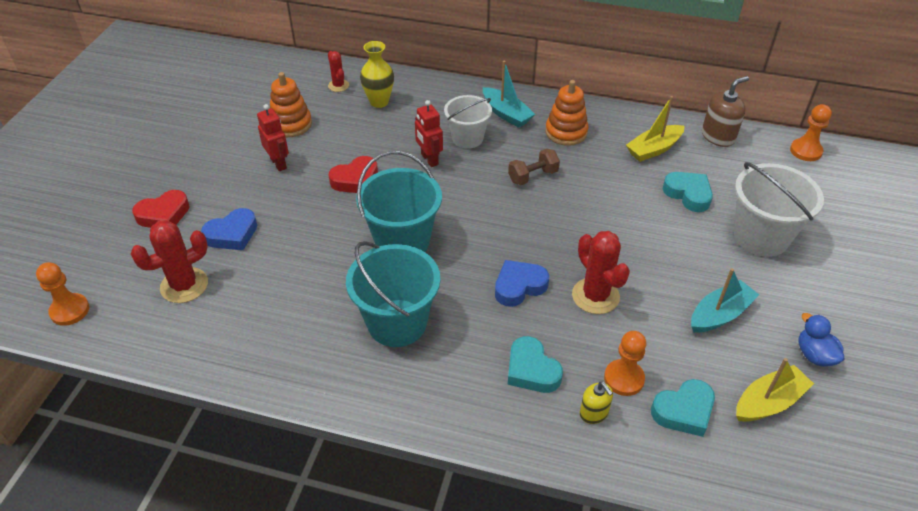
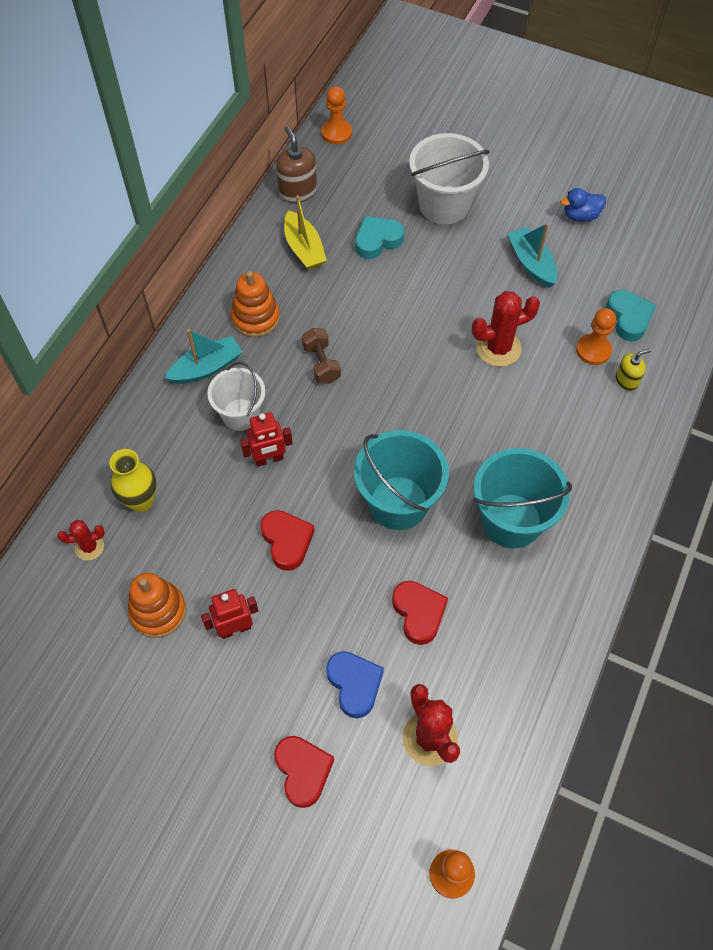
camera: 80 degrees left, 15 degrees up
blue heart [495,260,549,307] -> none
turquoise heart [508,336,563,393] -> none
yellow boat [736,358,814,422] -> none
none -> red heart [392,581,448,645]

